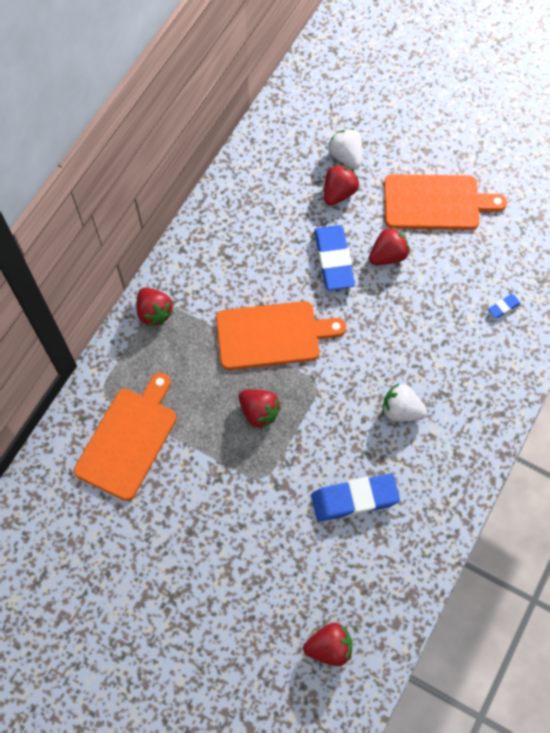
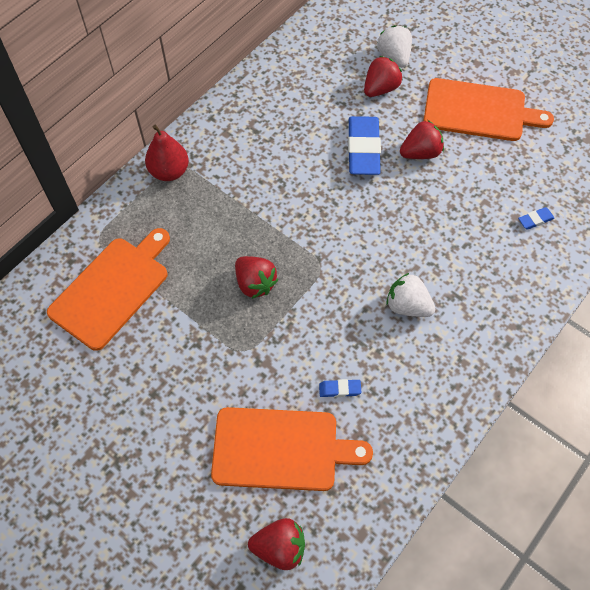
camera: 10 degrees right, 5 degrees down
red strawberry [136,288,173,327] -> red pear [145,125,189,181]
orange cutting board [216,301,346,370] -> orange cutting board moved to [211,407,373,491]
blue eraser [311,474,400,522] -> blue eraser [319,379,361,397], size x0.44

